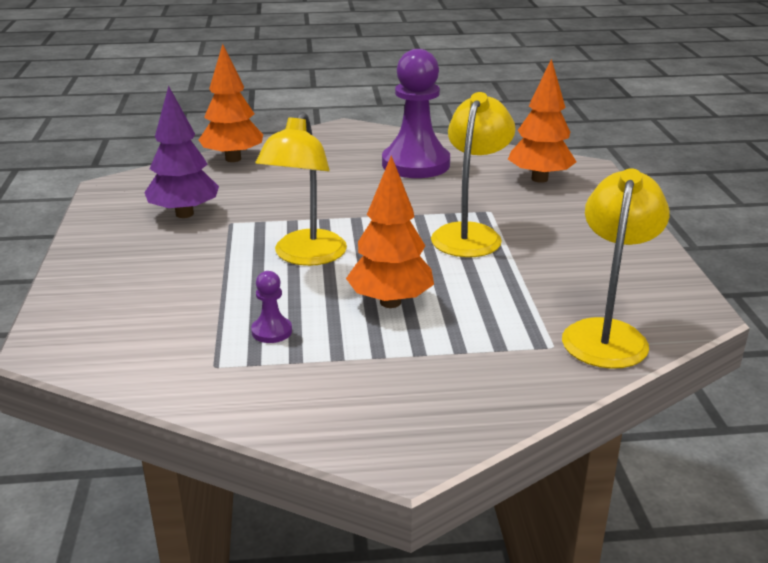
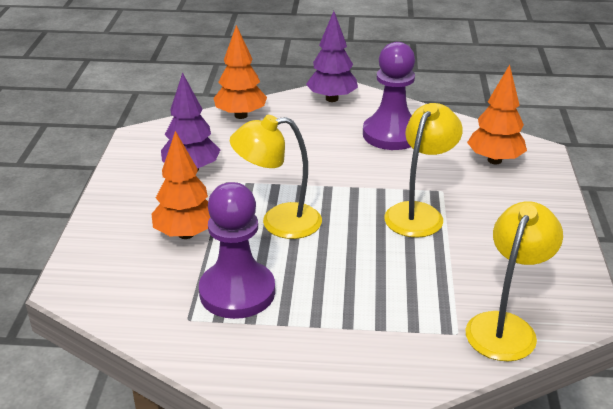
camera: 10 degrees right, 5 degrees up
purple pawn [251,271,292,343] -> purple pawn [199,182,275,319], size x2.38
yellow lamp [255,112,347,266] -> yellow lamp turned 60 degrees clockwise [230,115,322,239]
orange tree [346,155,434,308] -> orange tree moved to [151,131,210,239]
none -> purple tree [306,11,358,102]

